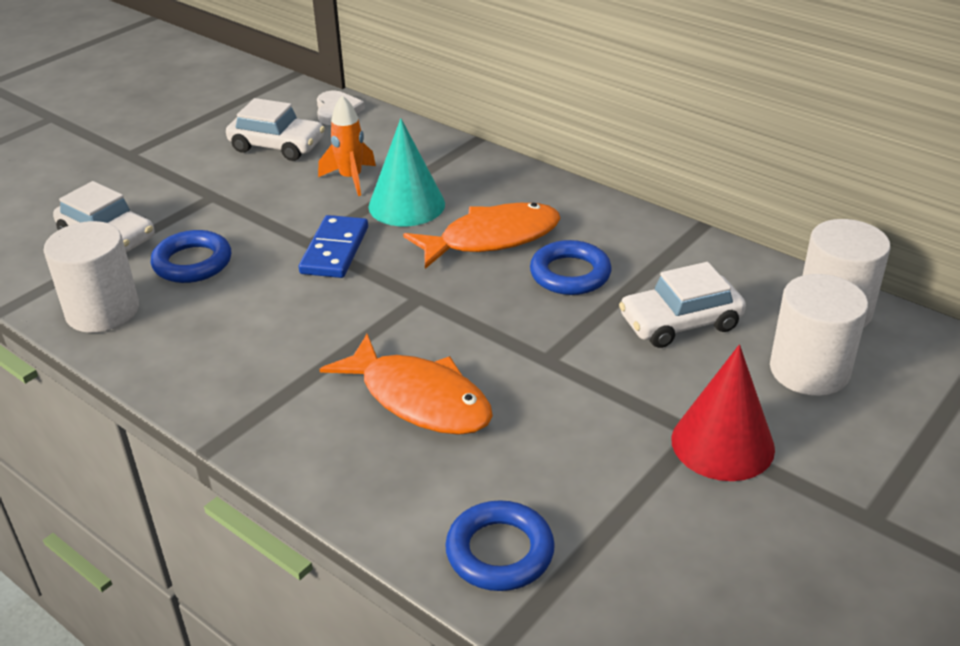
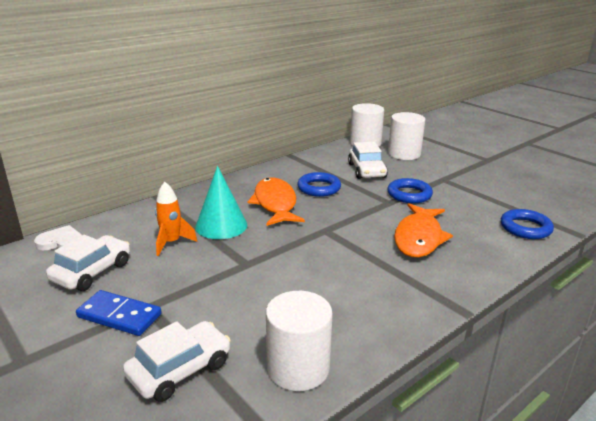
camera: 80 degrees left, 10 degrees down
blue ring [151,230,231,283] -> blue ring moved to [387,178,433,203]
blue domino [299,215,368,278] -> blue domino moved to [76,290,162,336]
orange fish [320,334,493,435] -> orange fish turned 150 degrees clockwise [394,203,453,257]
red cone [671,345,775,481] -> none

